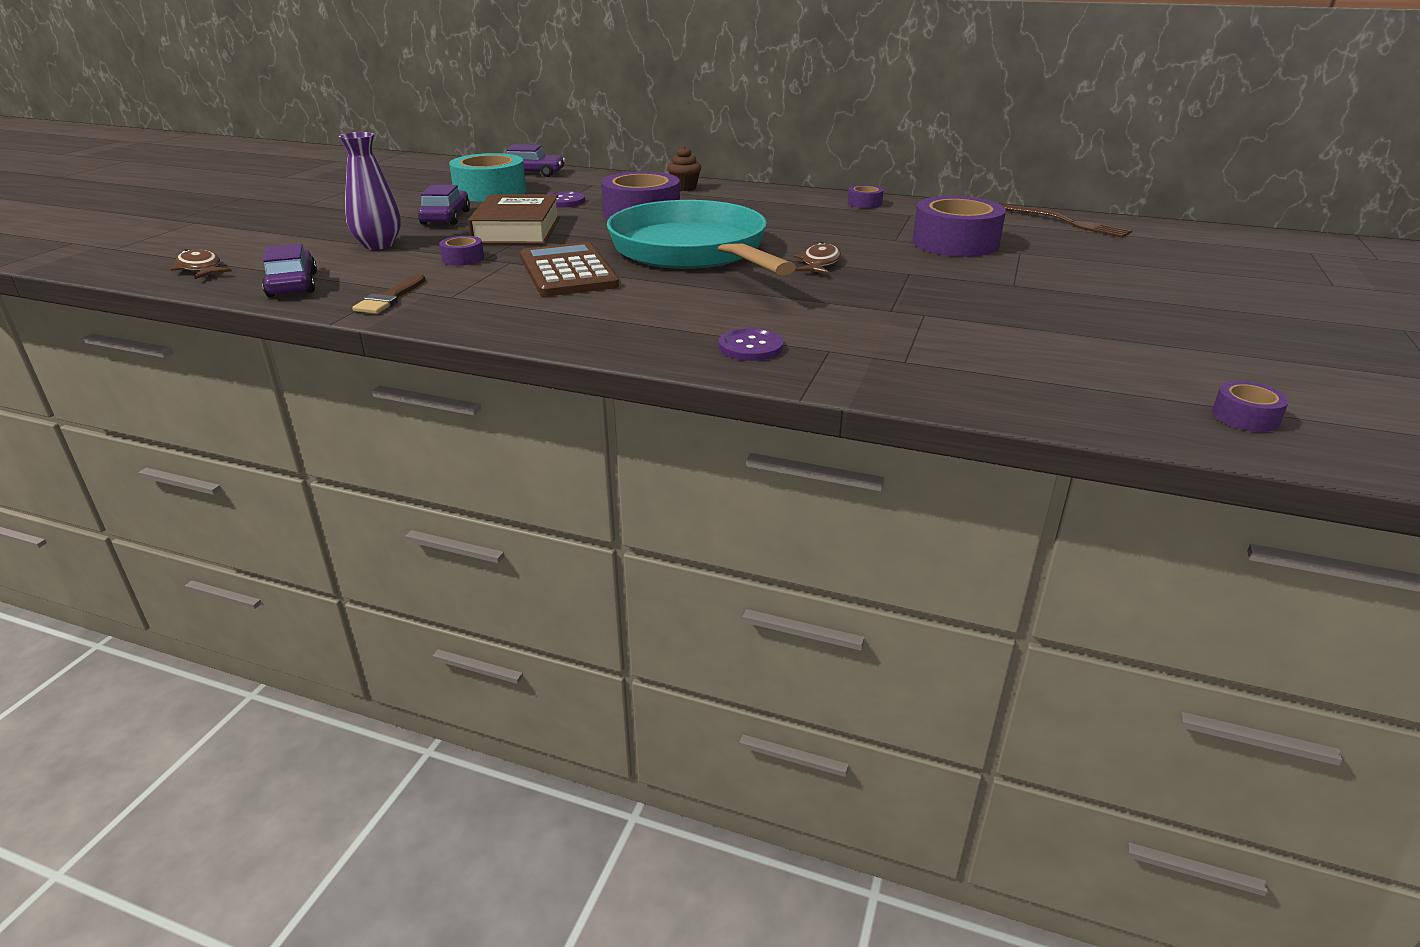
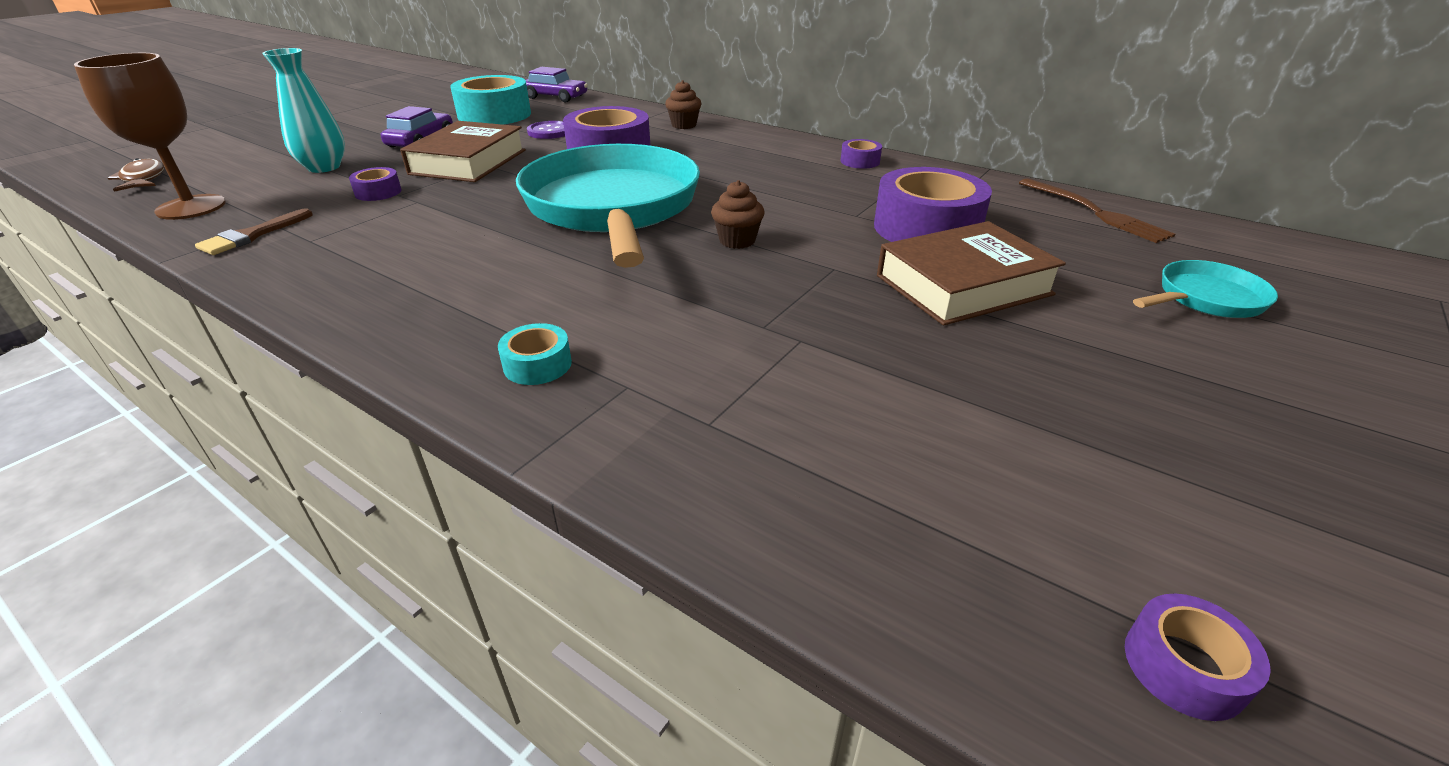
camera: 15 degrees right, 5 degrees up
purple car [262,244,317,297] -> brown goblet [74,53,226,220]
purple vase [339,132,401,250] -> turquoise vase [262,48,345,173]
brown calculator [520,242,619,297] -> none
purple button [719,328,783,361] -> turquoise tape [498,323,572,385]
brown fish [794,242,841,275] -> brown cupcake [711,180,764,249]
none -> brown book [877,221,1066,326]
none -> turquoise pan [1133,260,1278,318]

